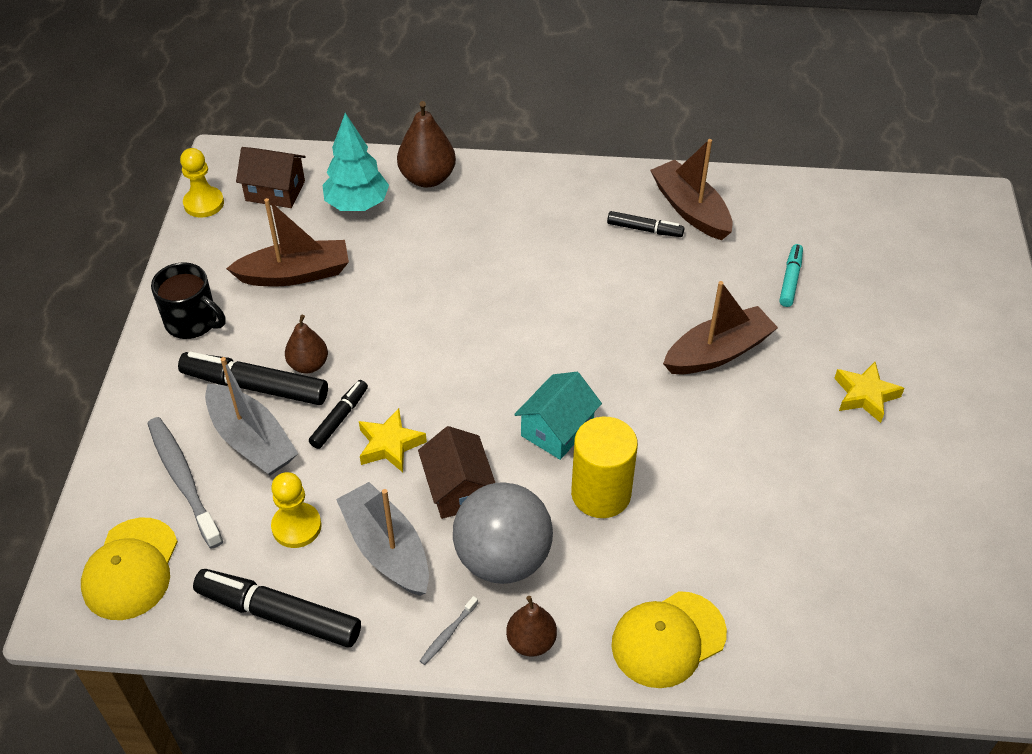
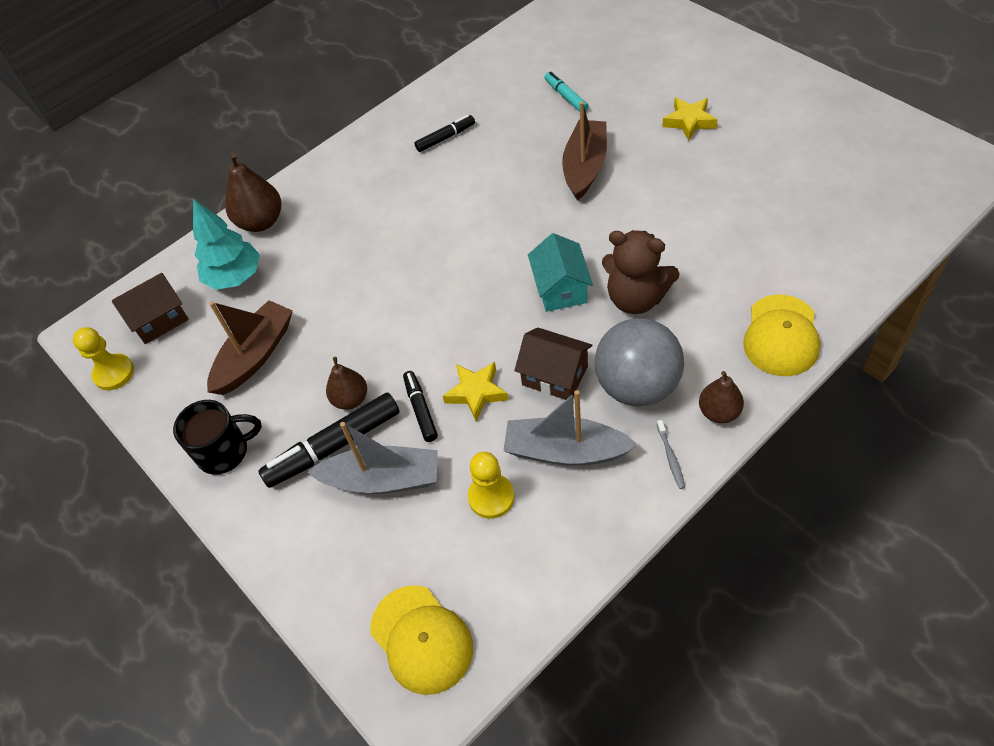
camera: 40 degrees left, 5 degrees up
grey toothbrush [147,417,223,549] -> none
black marker [193,569,361,648] -> none
yellow cylinder [571,417,638,518] -> brown teddy bear [602,230,680,314]
brown boat [650,139,733,240] -> none

